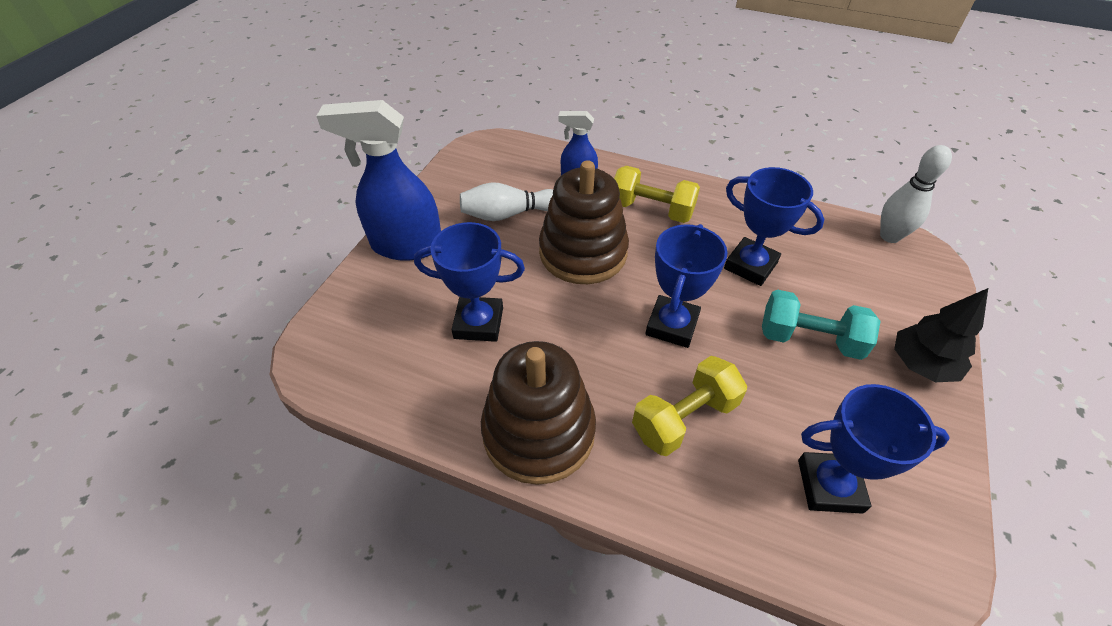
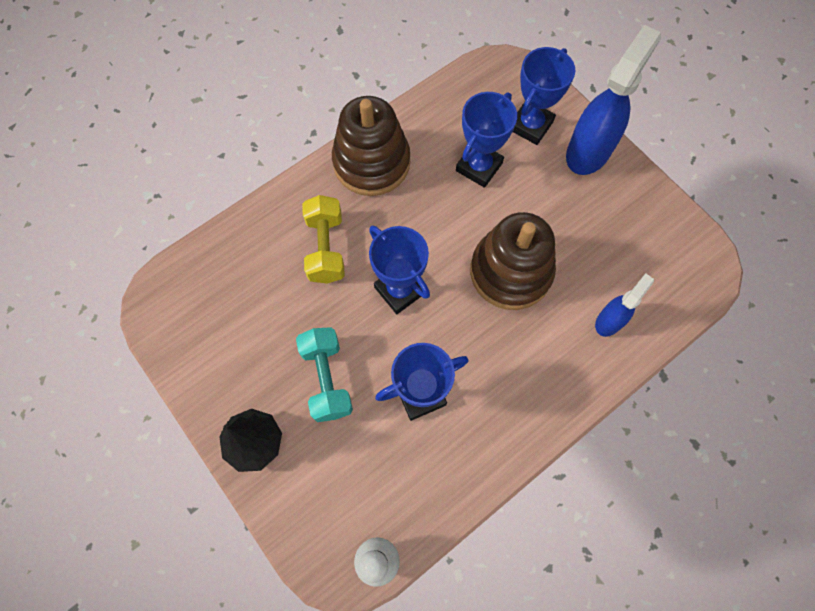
camera: 120 degrees right, 20 degrees up
white bowling pin [460,182,553,221] -> none
yellow dumbbell [614,166,700,223] -> none
turquoise dumbbell [762,289,881,360] -> turquoise dumbbell turned 60 degrees counterclockwise [296,327,353,422]
blue trophy [798,384,950,514] -> blue trophy moved to [513,47,575,145]

